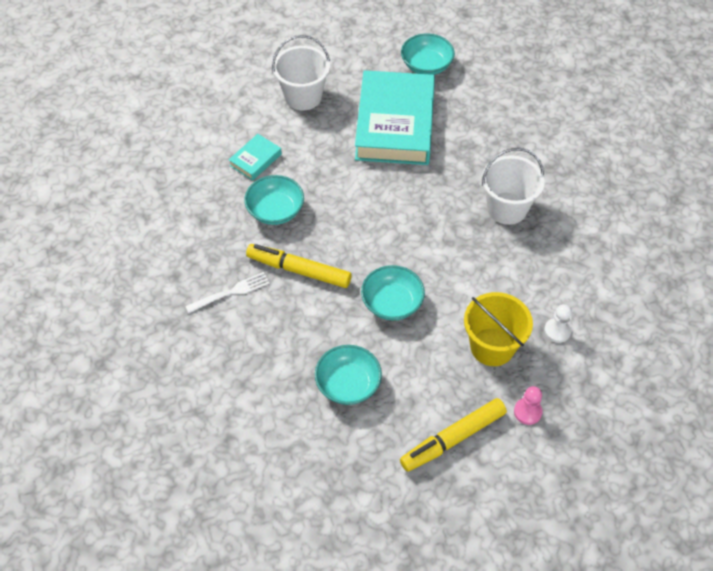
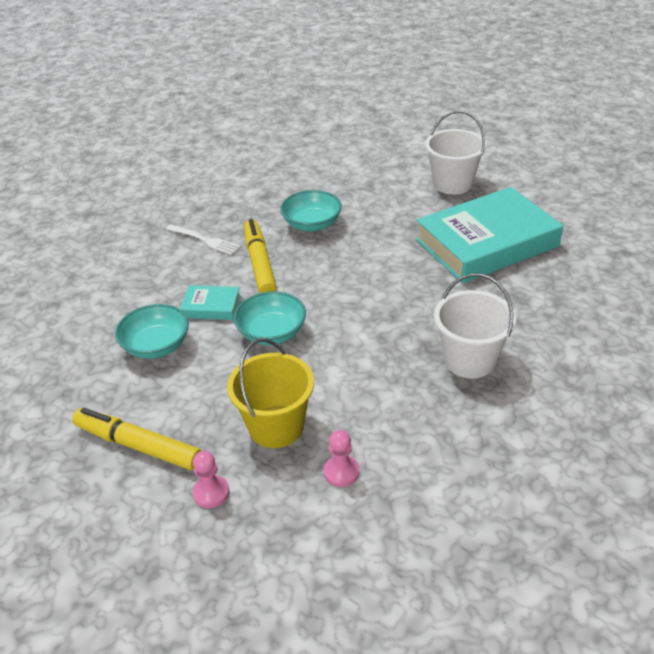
camera: 60 degrees right, 15 degrees down
turquoise book [229,134,282,181] -> turquoise book moved to [180,285,241,320]
turquoise bowl [401,34,455,75] -> none
white pawn [544,304,572,343] -> pink pawn [324,430,359,487]

